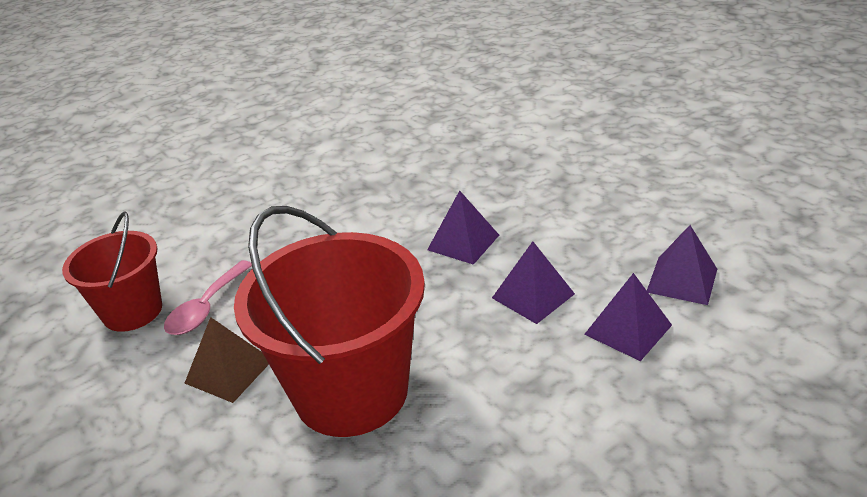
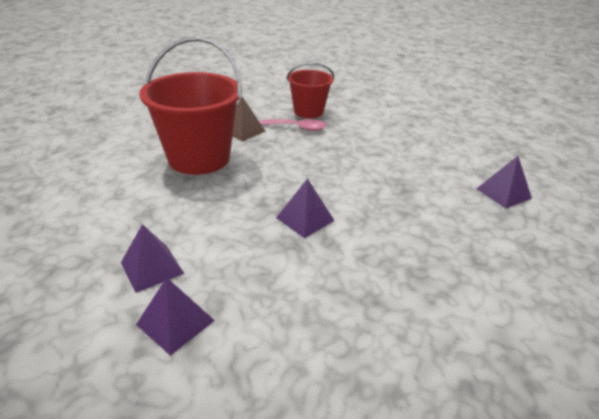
camera: 100 degrees right, 0 degrees up
pink spoon [164,260,252,335] -> pink spoon turned 150 degrees clockwise [260,119,326,131]
purple pyramid [492,241,575,324] -> purple pyramid moved to [477,156,532,208]

